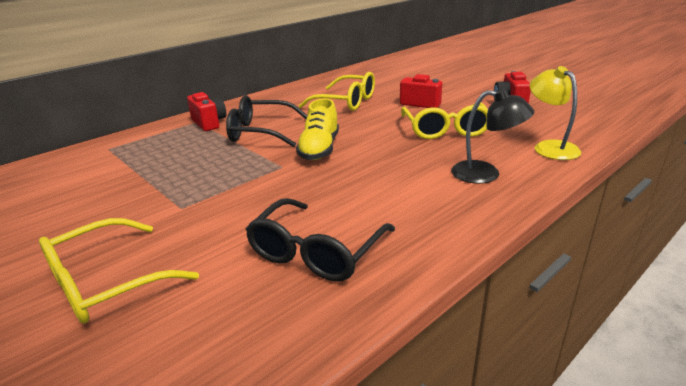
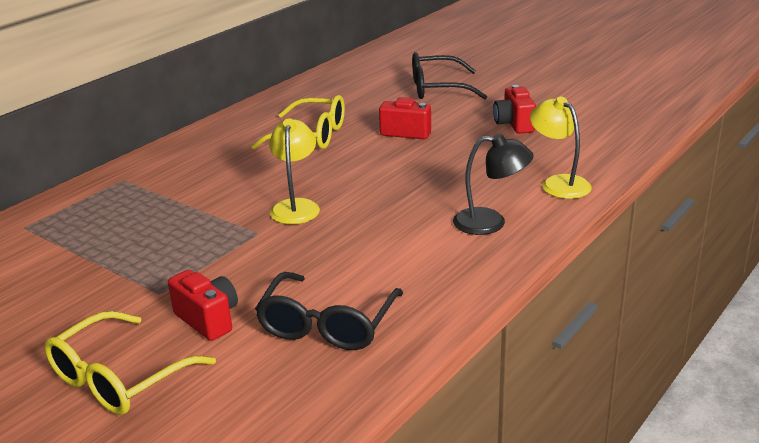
camera: 10 degrees left, 0 degrees up
red camera [187,92,226,131] -> red camera moved to [168,270,238,341]
black glasses [226,95,307,147] -> black glasses moved to [412,52,487,99]
yellow shoe [296,98,339,160] -> yellow lamp [269,118,320,224]
yellow glasses [401,103,488,139] -> none

